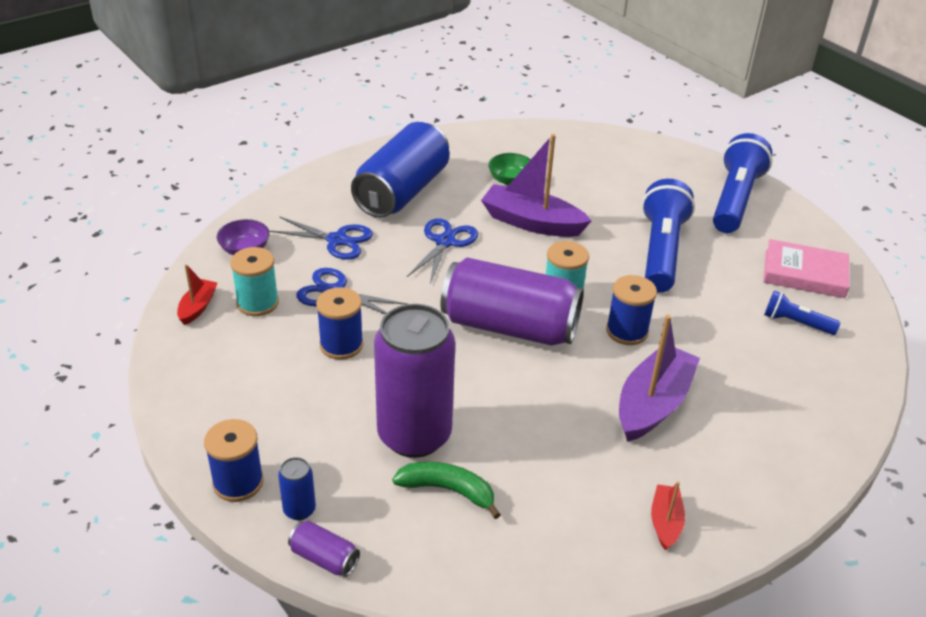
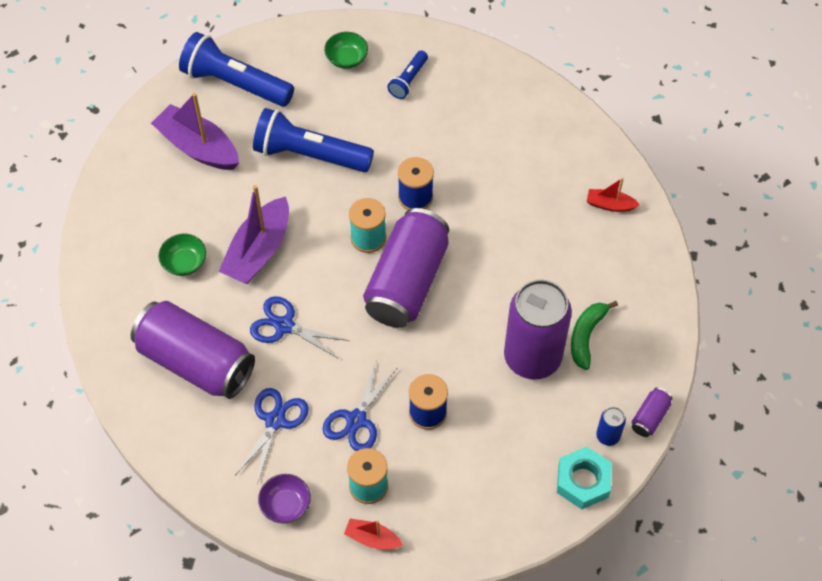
camera: 85 degrees left, 20 degrees up
blue spool [204,419,264,502] -> turquoise nut [557,447,612,509]
blue can [351,122,449,218] -> purple can [131,301,255,399]
purple boat [619,315,700,442] -> purple boat moved to [151,93,239,170]
pink book [763,239,850,298] -> green bowl [324,32,368,69]

